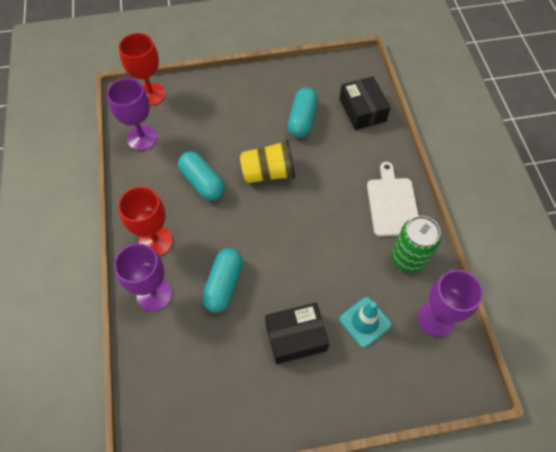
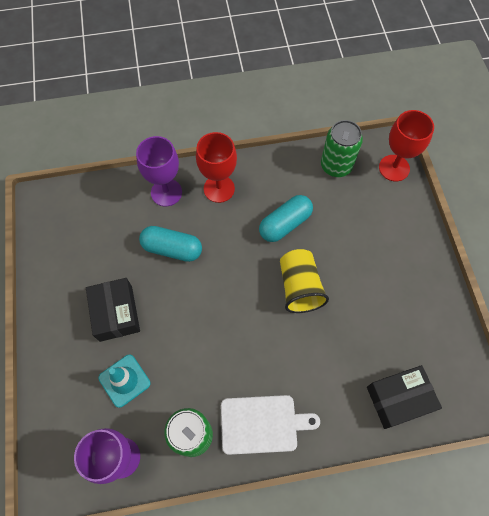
camera: 90 degrees right, 5 degrees up
purple goblet [107,78,158,151] -> green can [321,120,363,177]
turquoise capsule [288,88,318,138] -> none

